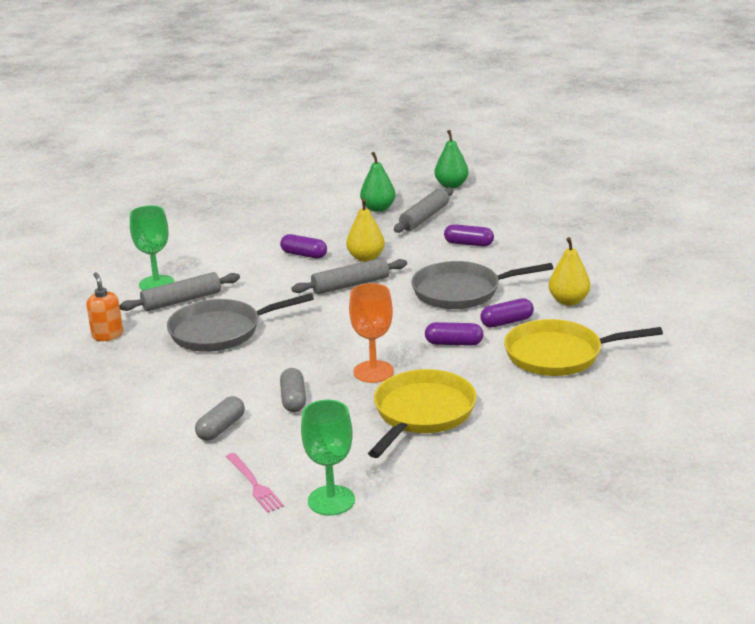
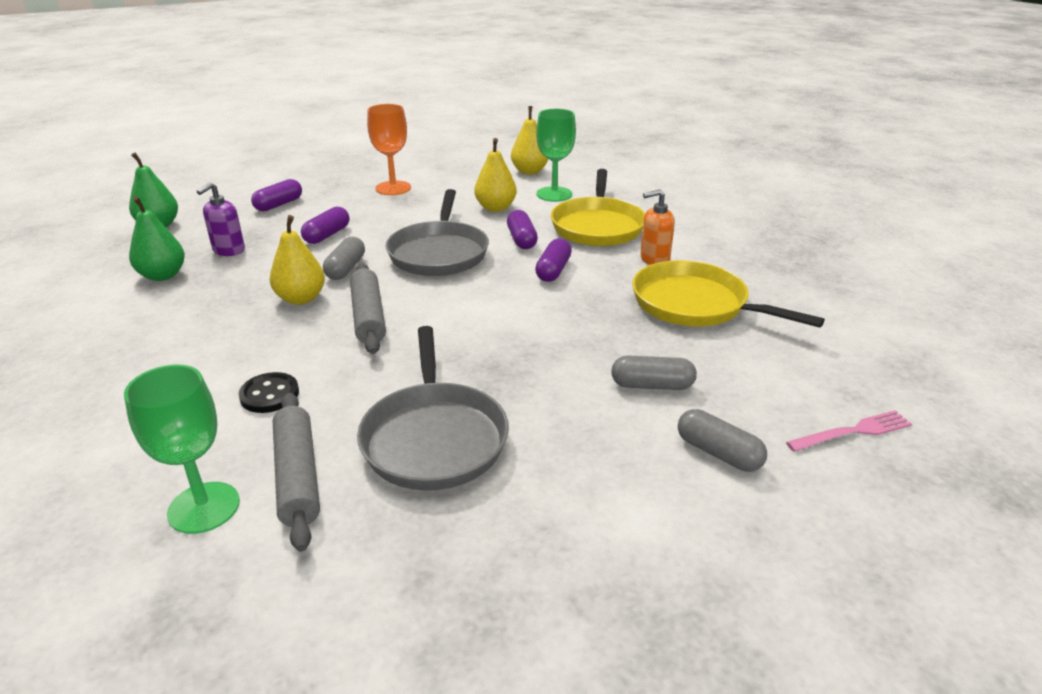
camera: 80 degrees left, 5 degrees up
orange soap dispenser [86,272,123,341] -> orange soap dispenser moved to [640,189,675,265]
purple capsule [280,234,327,259] -> purple capsule moved to [251,179,302,211]
green goblet [301,400,355,516] -> green goblet moved to [536,109,576,202]
orange goblet [349,283,394,383] -> orange goblet moved to [367,104,411,195]
grey rolling pin [394,187,453,233] -> purple soap dispenser [197,182,245,256]
none -> black button [239,372,299,413]
none -> grey capsule [323,237,365,280]
none -> yellow pear [511,106,548,174]

